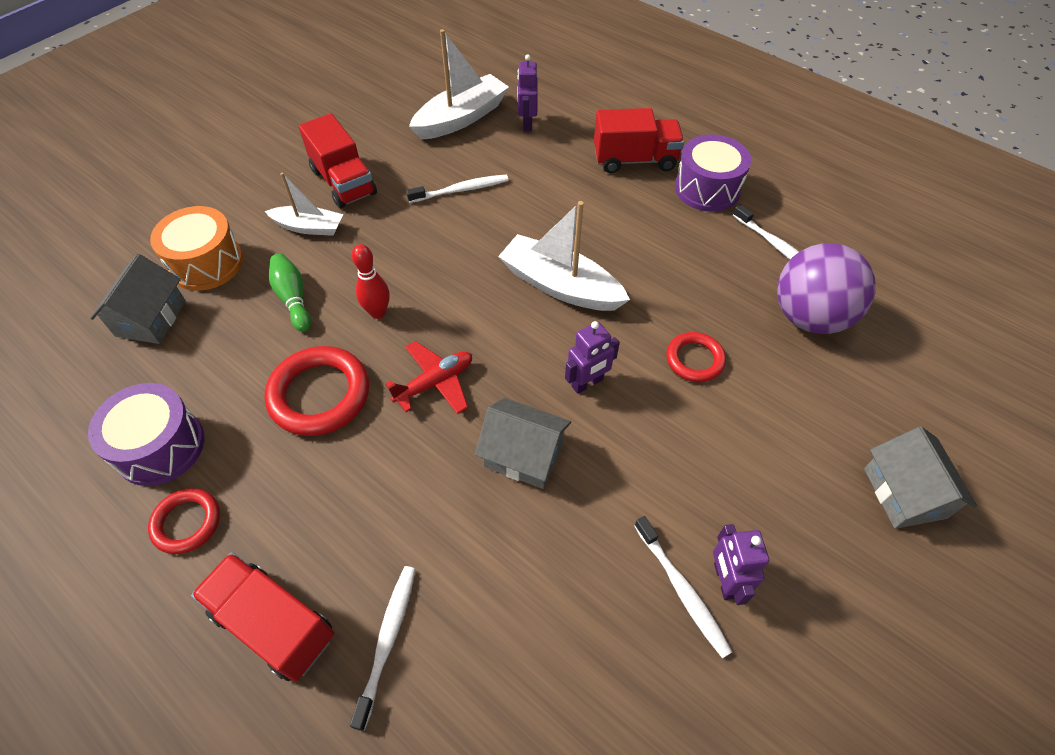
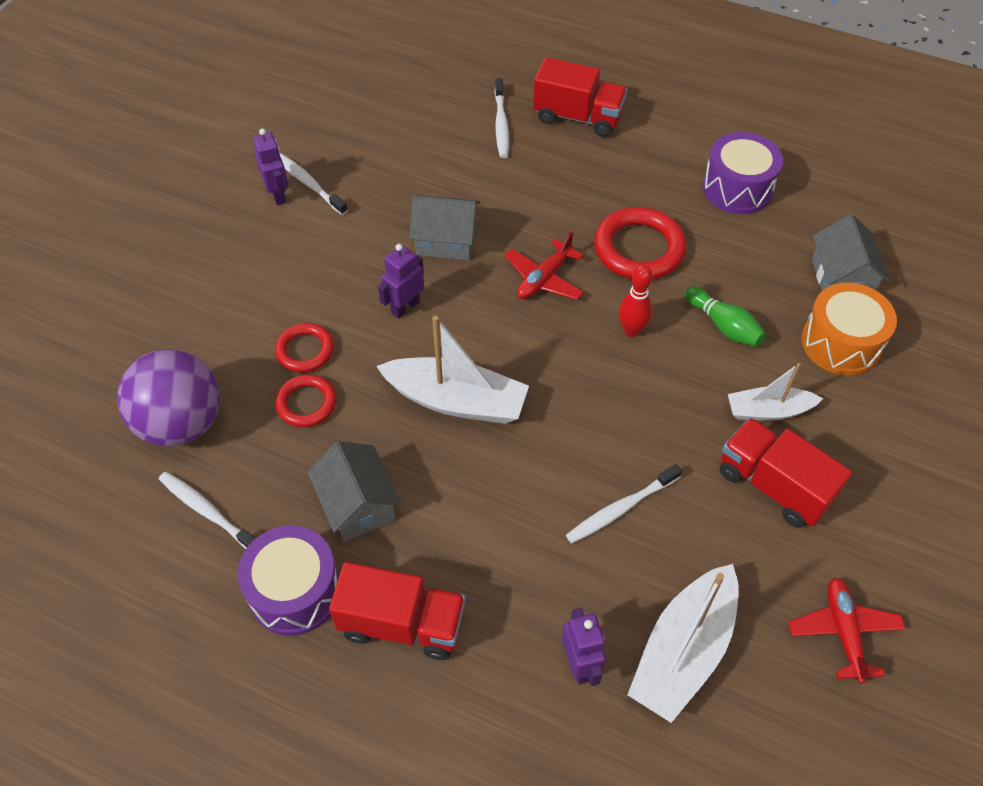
camera: 165 degrees right, 0 degrees up
red ring [148,488,220,554] -> red ring moved to [275,374,337,427]
red truck [594,108,684,173] -> red truck turned 150 degrees counterclockwise [329,562,466,660]
grey house [864,426,977,529] -> grey house moved to [308,441,402,542]
none -> red plane [788,577,905,683]

